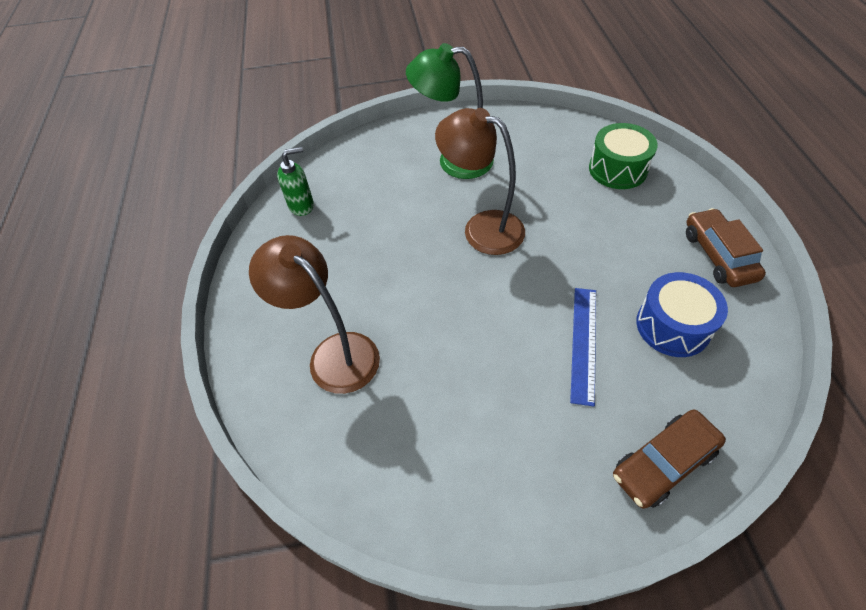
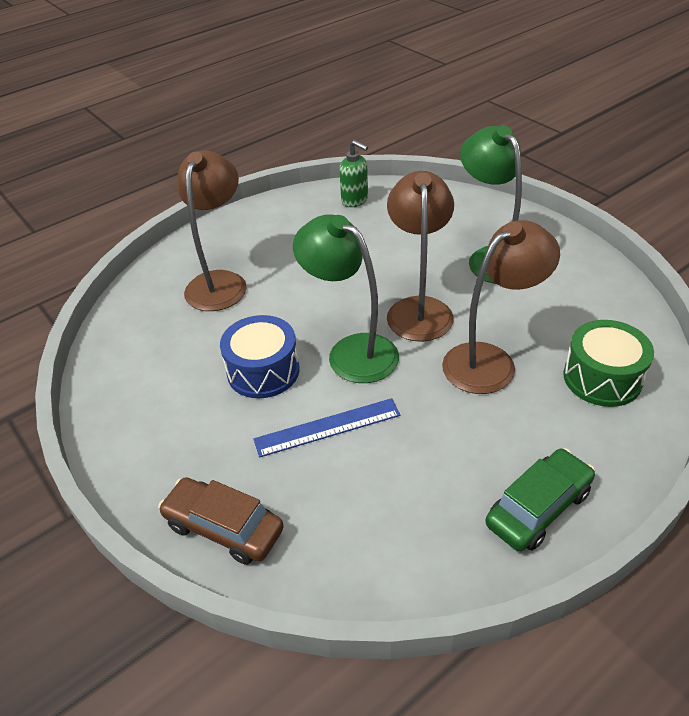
camera: 60 degrees right, 10 degrees down
blue drum [636,272,728,357] -> blue drum moved to [220,315,300,398]
brown car [686,208,766,287] -> green car [485,448,595,551]
none -> green lamp [293,214,399,383]
none -> brown lamp [442,220,560,394]

